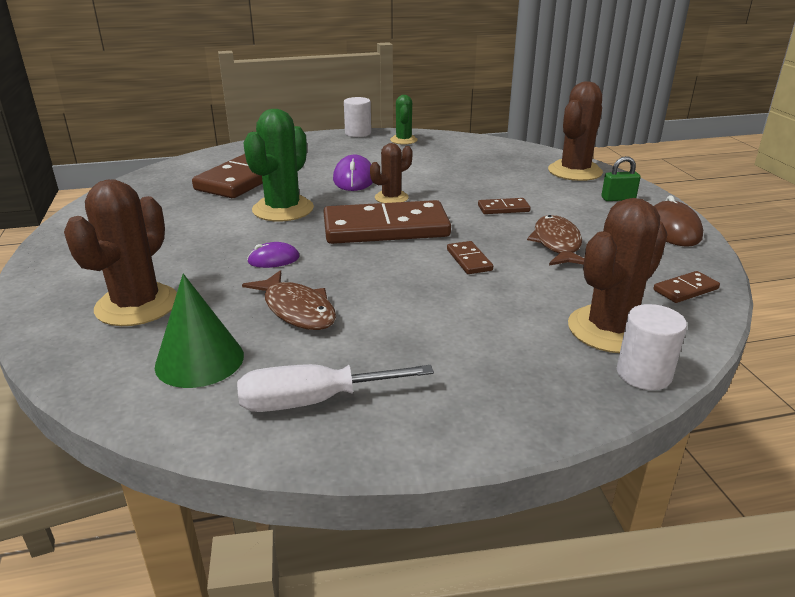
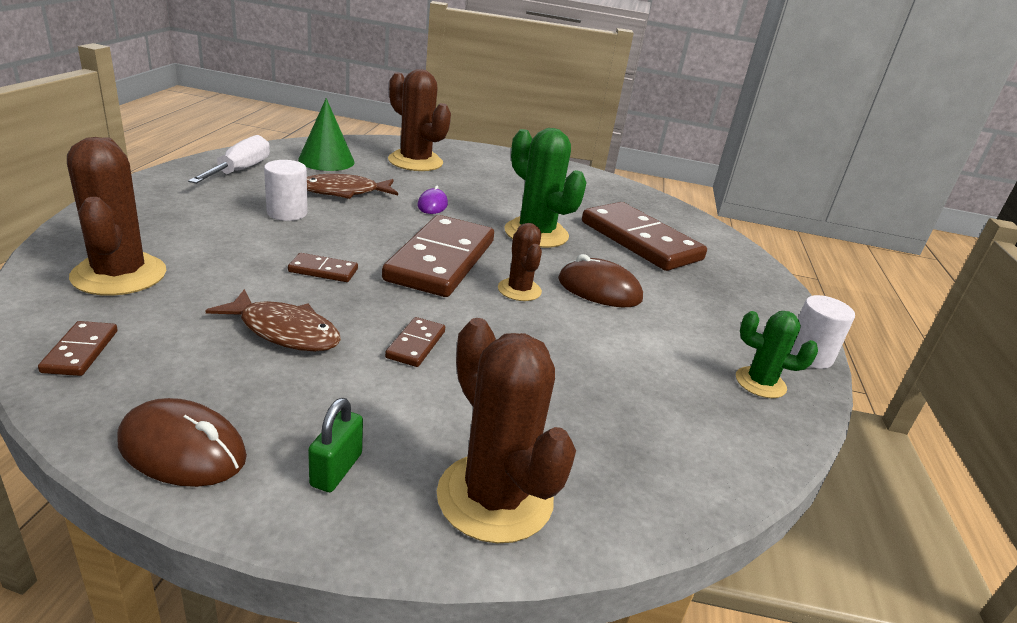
camera: 110 degrees right, 0 degrees up
purple mouse [333,154,373,191] -> brown mouse [558,254,643,307]
white cylinder [617,304,687,390] -> white cylinder moved to [264,160,308,221]

